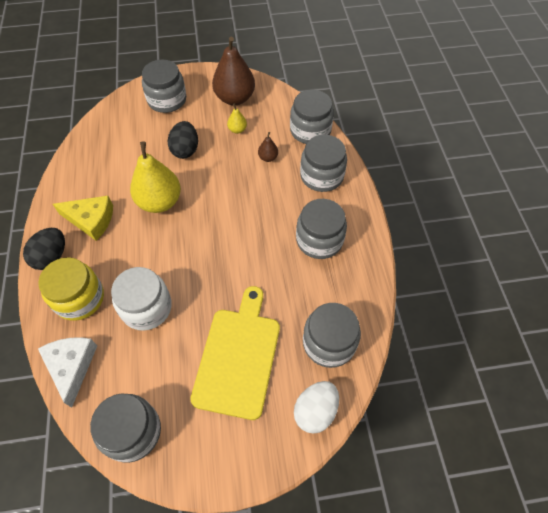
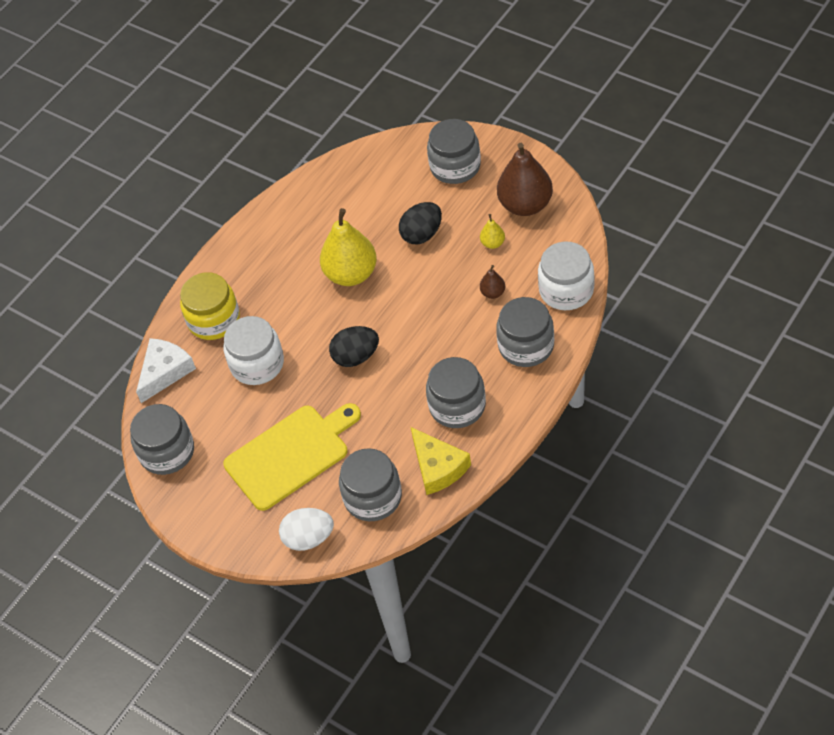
camera: 50 degrees right, 5 degrees down
black egg [23,228,65,270] -> black egg moved to [329,326,379,367]
yellow cheese [53,196,113,241] -> yellow cheese moved to [411,427,471,495]
grey jar [290,90,334,144] -> white jar [538,242,594,310]

